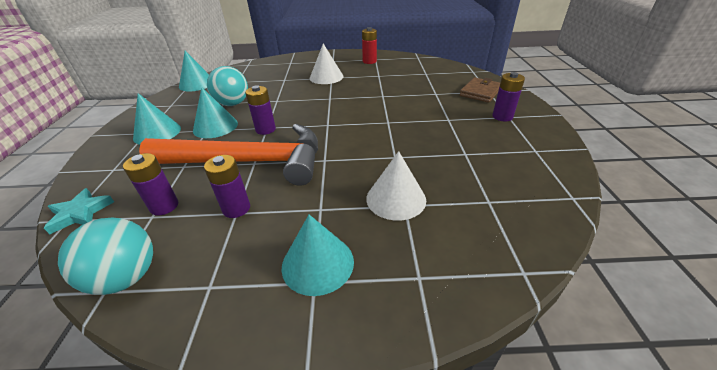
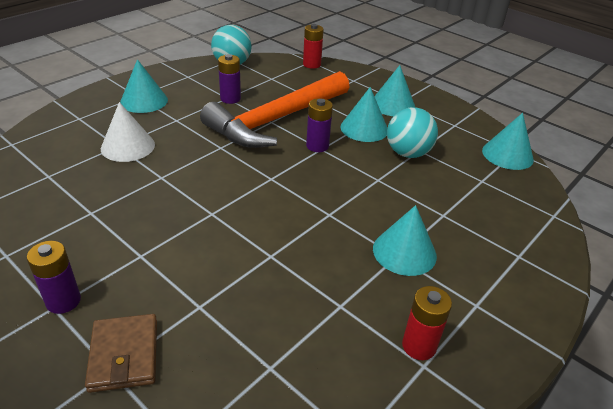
camera: 130 degrees right, 0 degrees up
turquoise star [44,188,114,234] -> red battery [303,24,324,69]
purple battery [123,153,178,216] -> none
white cone [310,43,344,84] -> turquoise cone [373,205,437,276]

